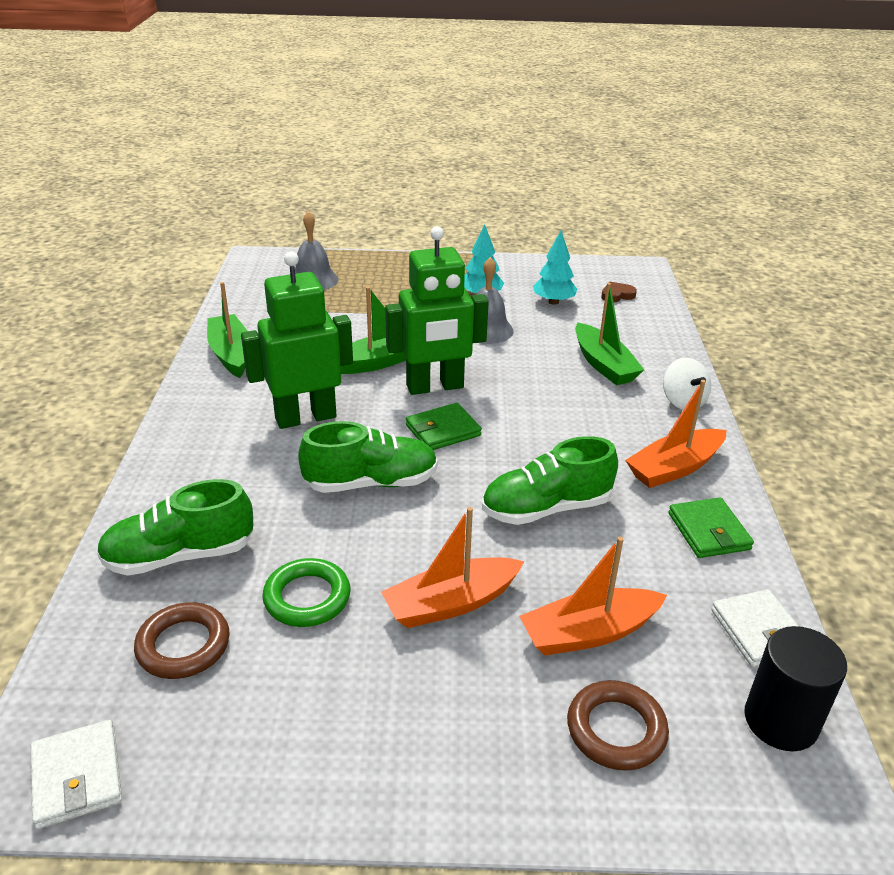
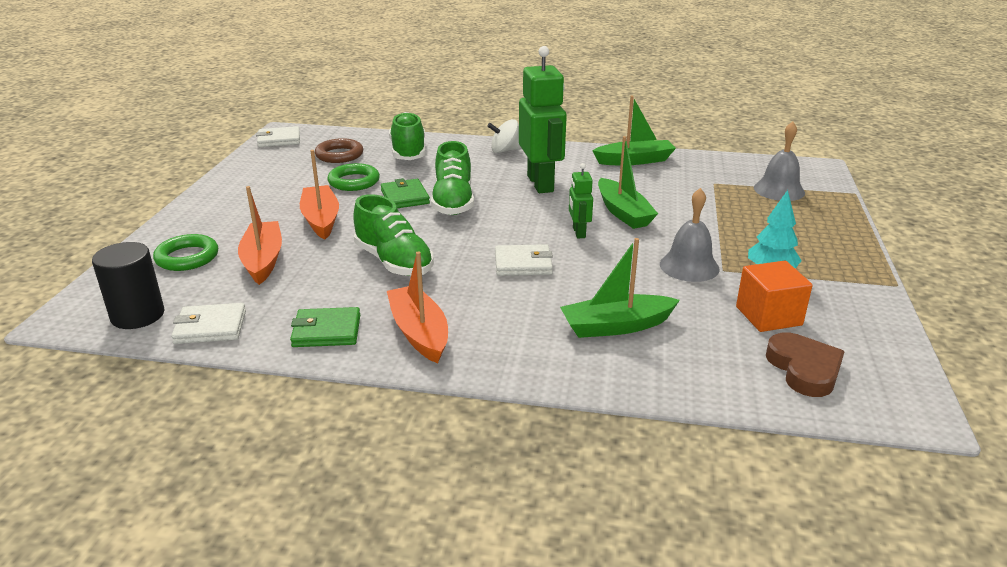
camera: 100 degrees right, 5 degrees down
green robot [385,226,489,395] -> green robot [569,163,593,238], size x0.48
green wallet [406,403,482,450] -> green wallet moved to [381,178,430,208]
green shoe [482,436,618,525] -> green shoe turned 150 degrees clockwise [353,194,434,276]
turquoise tree [533,231,578,305] -> orange cube [736,261,813,332]
brown ring [567,680,669,771] -> green ring [153,234,218,271]
brown heart [601,282,637,303] -> brown heart [766,332,845,397], size x1.64
white spinning top [663,358,711,410] -> white spinning top moved to [487,119,522,153]
none -> white wallet [495,244,553,276]

